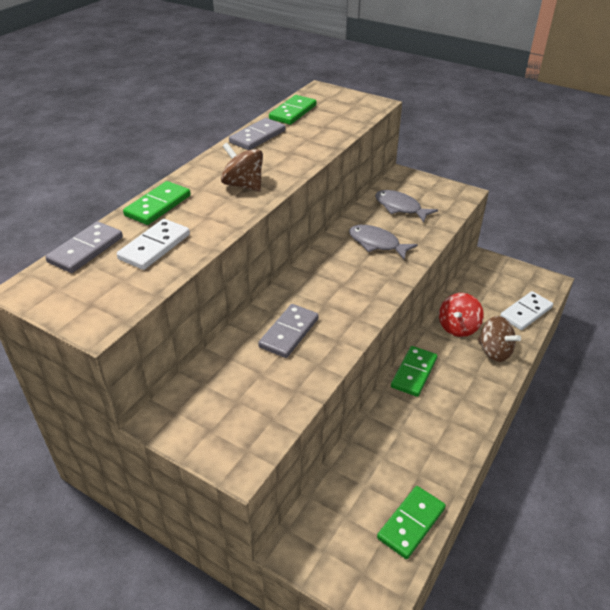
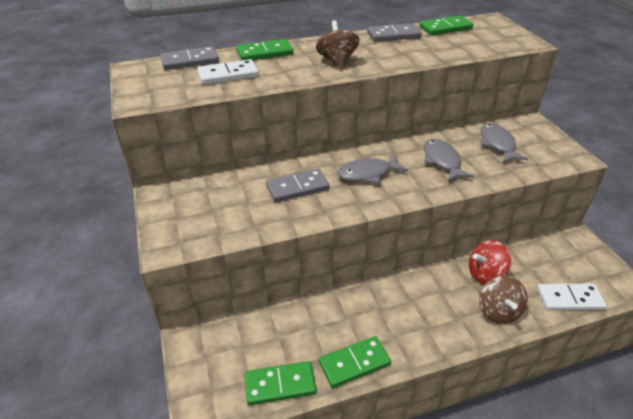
camera: 40 degrees right, 0 degrees up
green domino [391,346,437,397] -> green domino moved to [319,336,391,388]
none -> grey fish [338,155,408,183]

